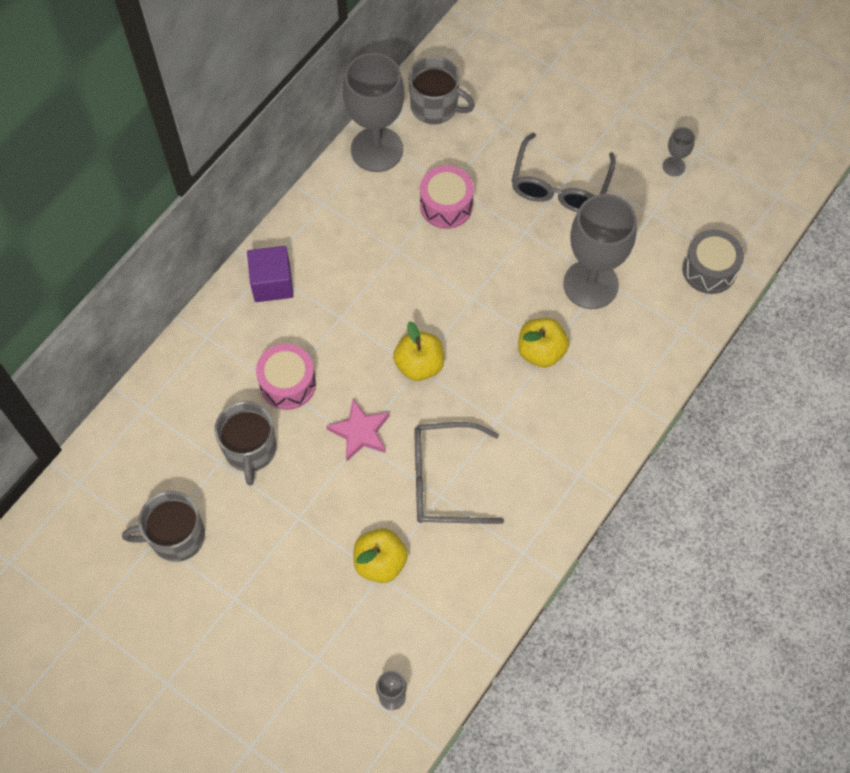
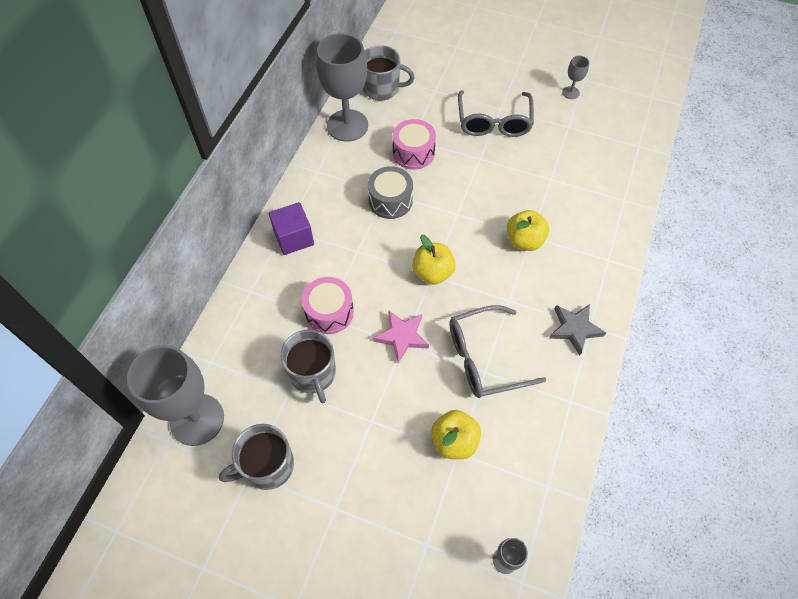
camera: 15 degrees left, 5 degrees down
grey goblet [563,194,637,309] -> grey goblet moved to [127,345,224,446]
grey drum [682,229,744,294] -> grey drum moved to [368,166,413,219]
none -> grey star [549,304,606,355]

